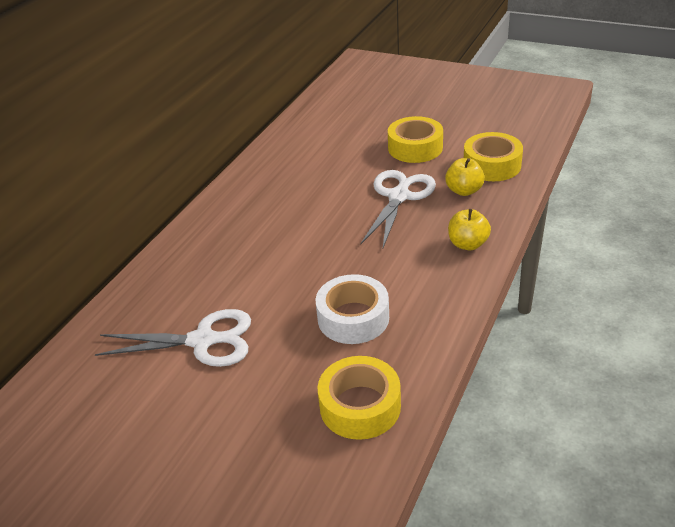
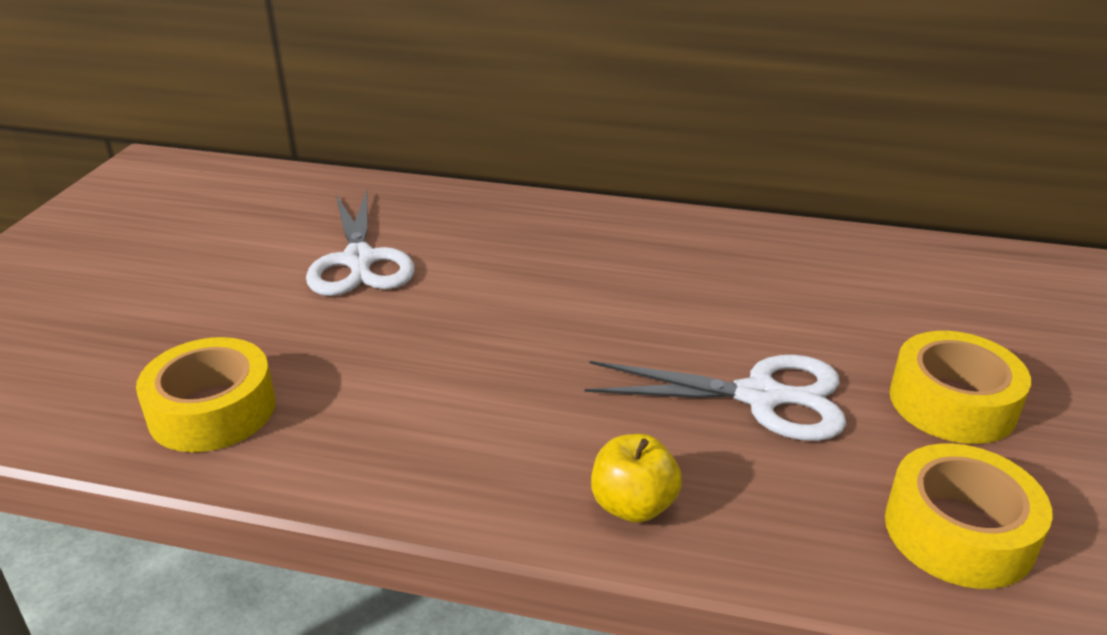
camera: 75 degrees right, 5 degrees down
white tape [316,274,389,344] -> none
yellow apple [445,158,485,196] -> none

